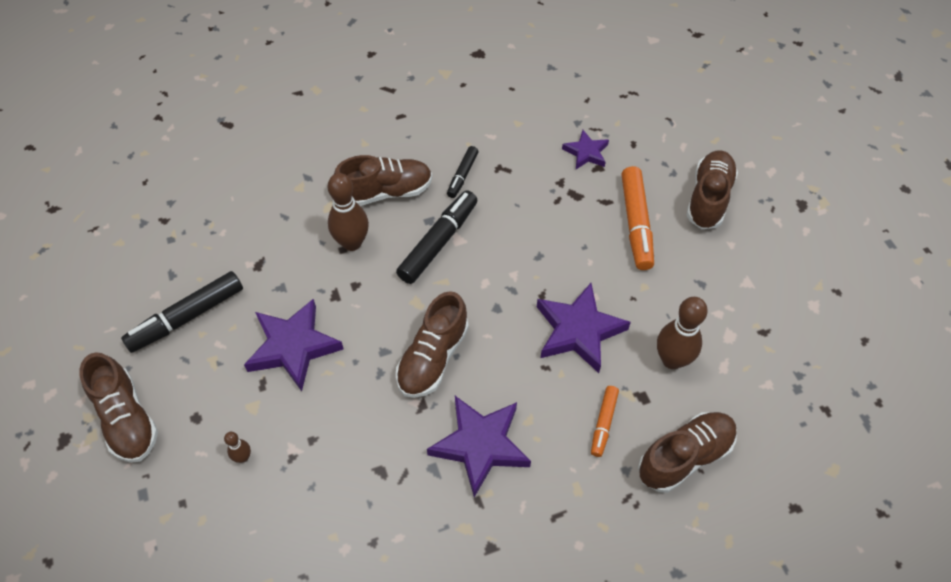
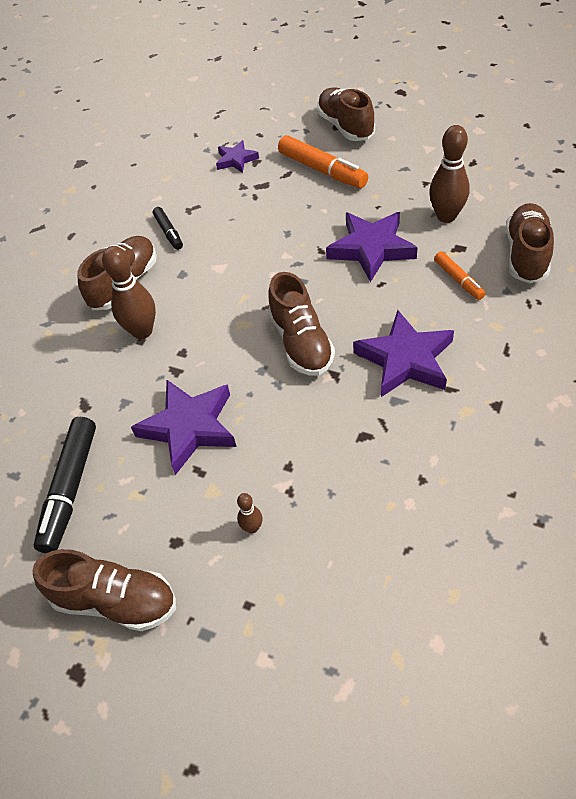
camera: 40 degrees left, 5 degrees down
black marker [396,191,478,284] -> none

